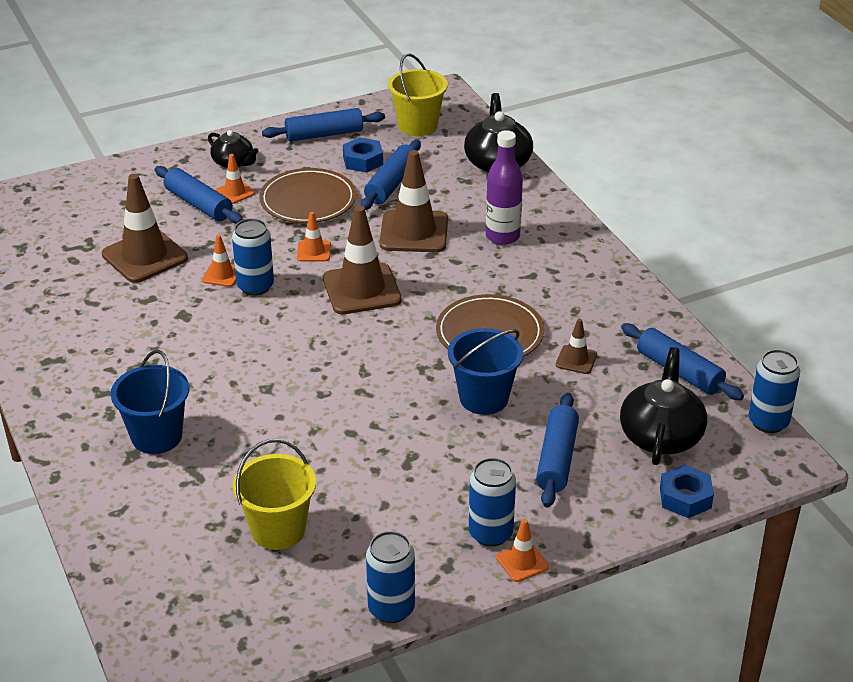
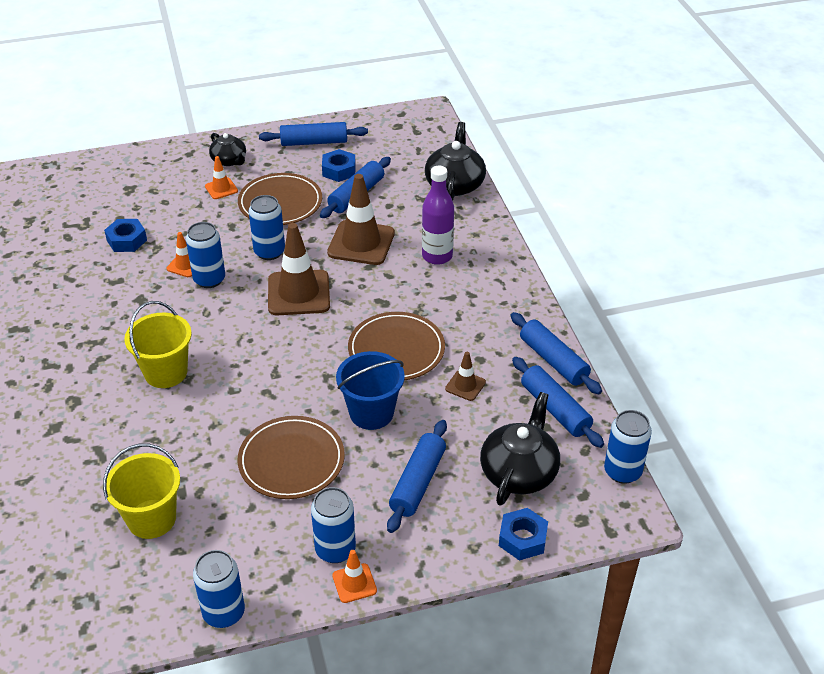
camera: 10 degrees right, 5 degrees up
brown traffic cone [102,174,188,283] -> blue nut [104,219,147,252]
blue bucket [111,350,189,454] -> none
blue rolling pin [155,166,243,224] -> blue rolling pin moved to [510,312,602,394]
orange traffic cone [297,212,331,262] -> blue can [249,195,285,260]
yellow bucket [388,53,448,136] -> yellow bucket moved to [124,301,192,388]
none -> brown plate [238,416,345,499]

